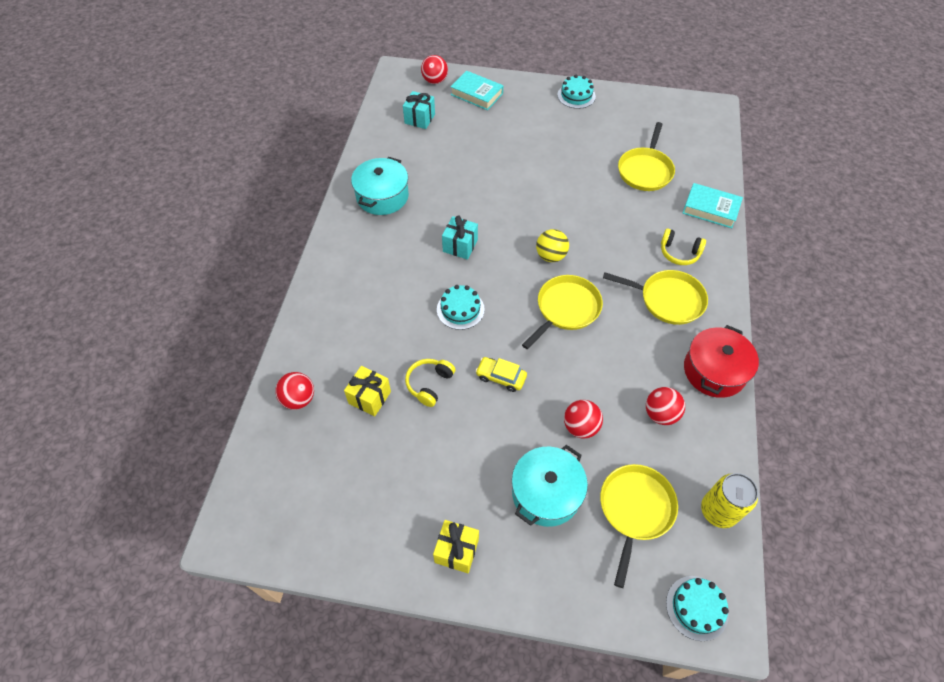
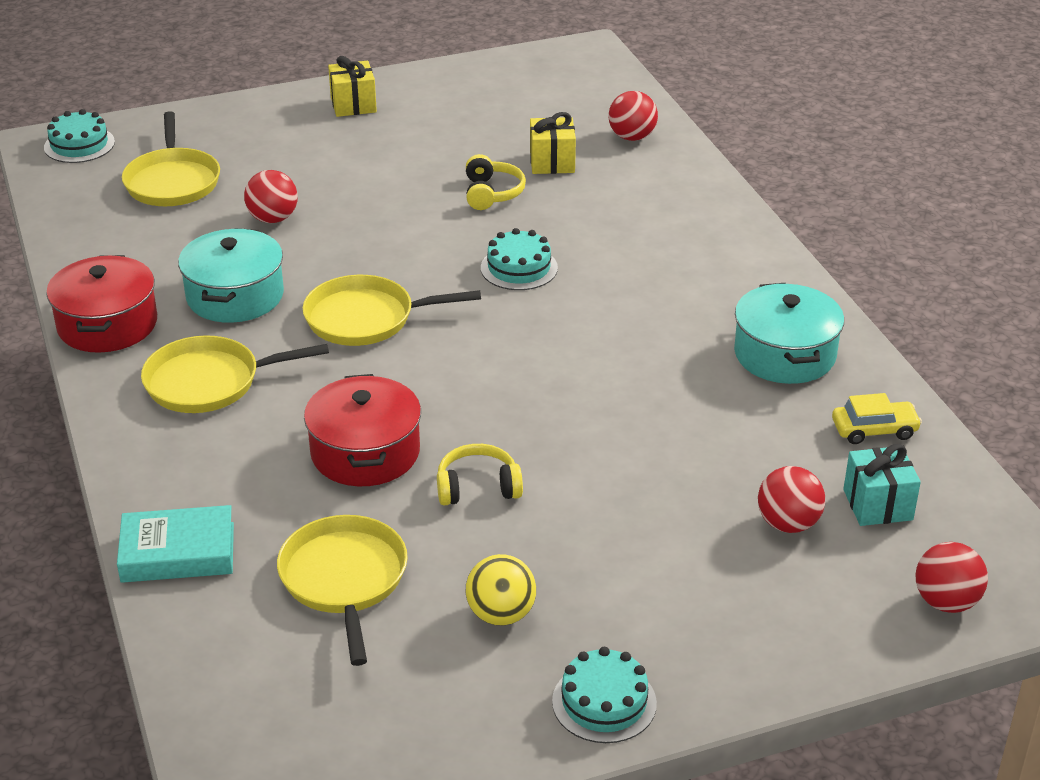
camera: 150 degrees right, 20 degrees down
turquoise gift [442,215,478,260] -> none
turquoise book [450,70,503,110] -> none
yellow car [476,357,527,392] -> yellow car moved to [832,393,922,444]
turquoise pot [512,445,588,527] -> turquoise pot moved to [178,228,284,323]
yellow pan [522,275,603,349] -> yellow pan turned 75 degrees clockwise [302,275,481,346]
yellow ball [536,229,569,262] -> yellow ball moved to [466,554,536,625]
red ball [646,387,685,425] -> red ball moved to [758,466,825,533]
yellow headphones [661,229,706,265] -> yellow headphones moved to [437,444,523,506]
yellow can [701,473,758,528] -> none
none -> red pot [304,374,421,486]

